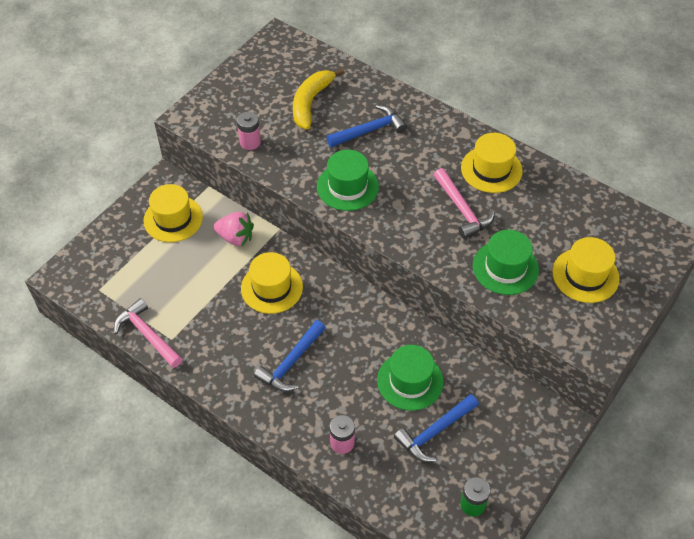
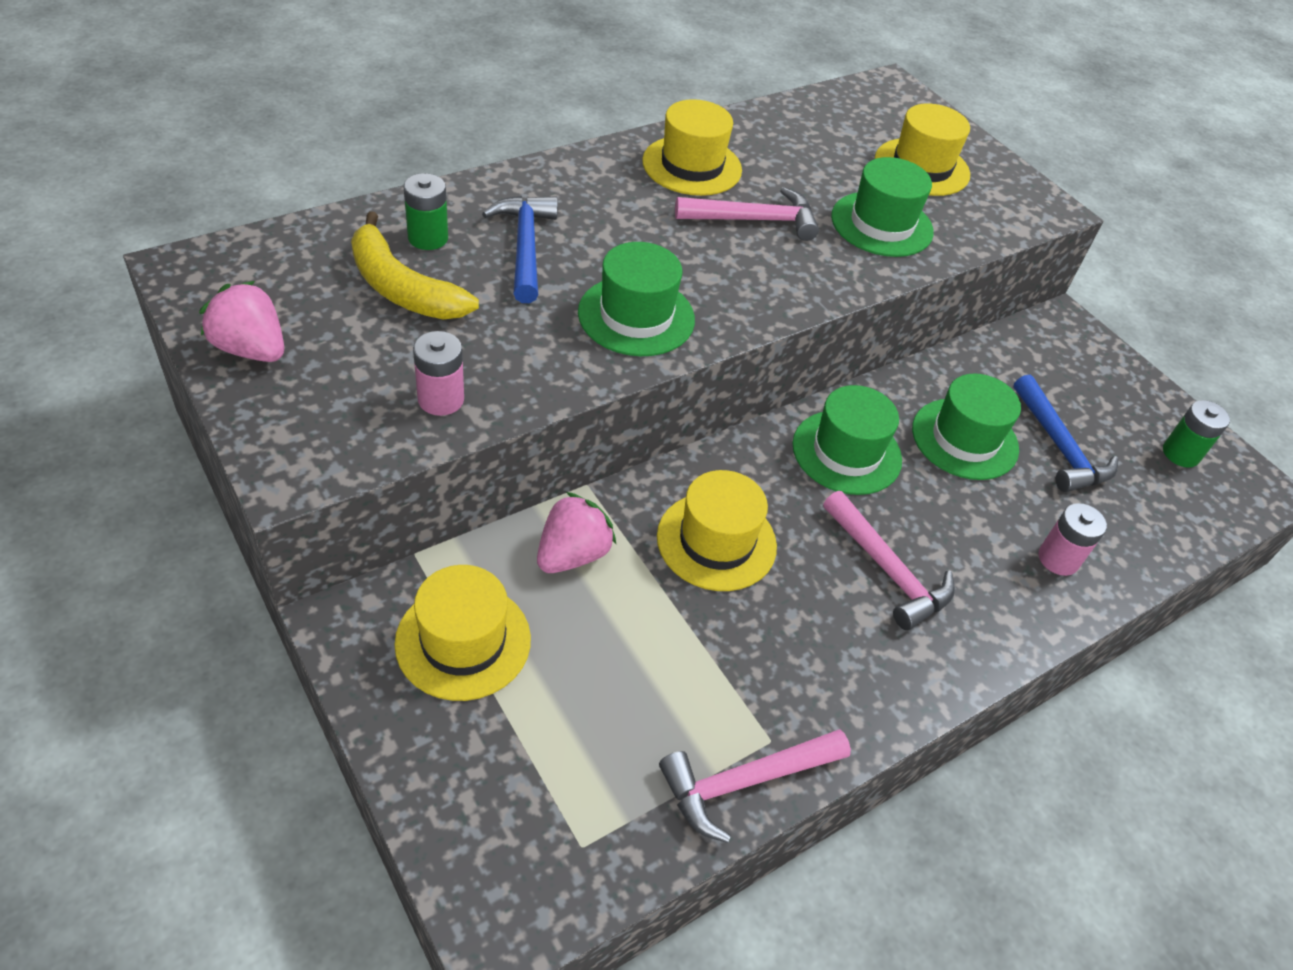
camera: 75 degrees left, 5 degrees down
blue hammer [254,320,326,392] -> pink hammer [823,491,955,630]
none -> pink strawberry [199,281,284,362]
none -> green battery [403,173,448,250]
none -> green hat [793,385,902,495]

